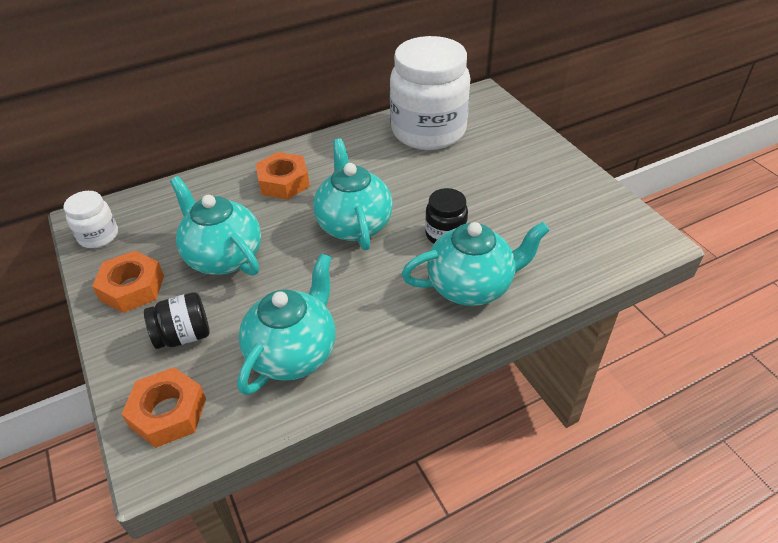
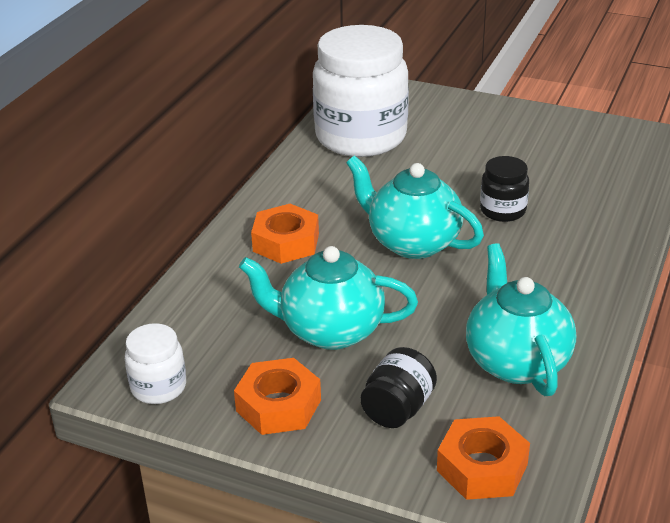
camera: 40 degrees left, 10 degrees down
turquoise teapot [402,222,550,306] -> none

